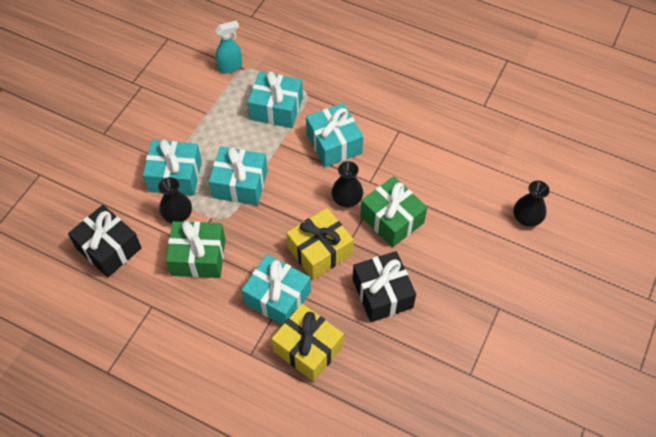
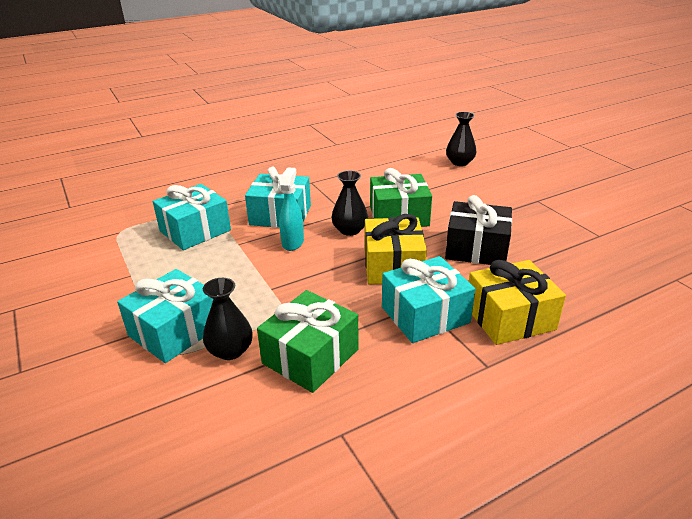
camera: 55 degrees left, 25 degrees down
black gift [68,205,142,277] -> none
turquoise gift [209,147,268,205] -> none
turquoise spray bottle [215,20,242,74] -> turquoise spray bottle moved to [279,167,304,251]

